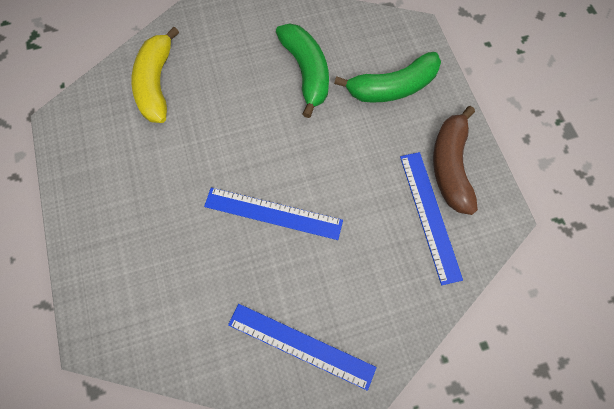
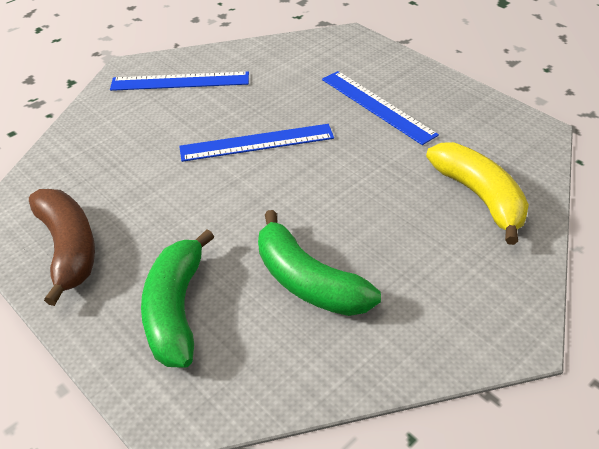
camera: 155 degrees right, 25 degrees down
green banana [334,52,441,103] -> green banana turned 45 degrees counterclockwise [141,229,214,368]
blue ruler [400,152,463,285] -> blue ruler moved to [322,71,439,145]

